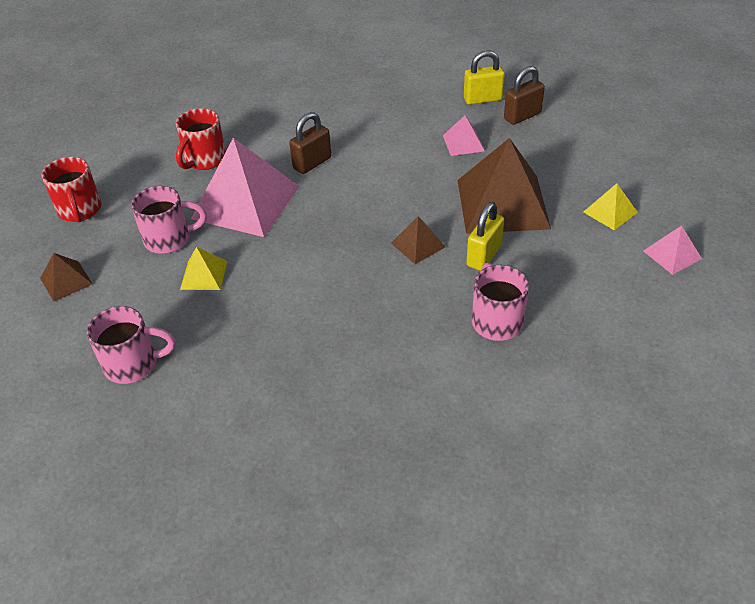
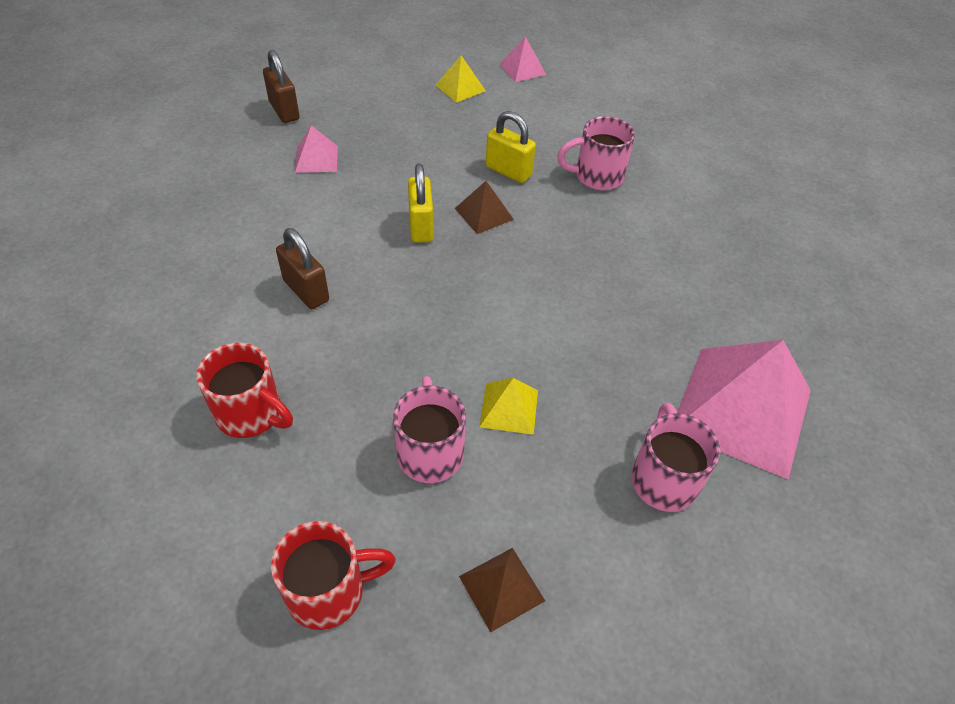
camera: 90 degrees left, 5 degrees up
pink pyramid [191,138,300,237] -> pink pyramid moved to [677,340,811,480]
brown pyramid [458,138,551,234] -> none
yellow padlock [464,50,505,105] -> yellow padlock moved to [408,163,434,243]

